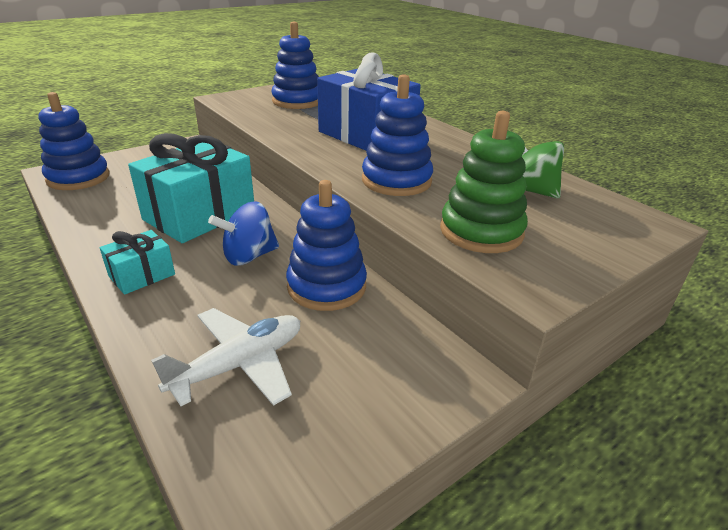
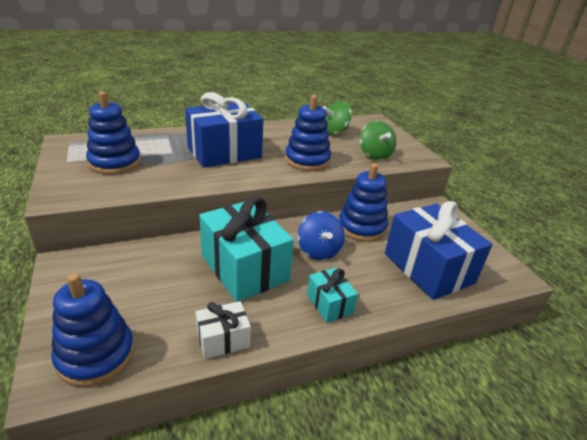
camera: 75 degrees left, 0 degrees up
white plane [151,308,300,406] -> blue gift [385,201,492,300]
green stacking toy [440,111,528,253] -> green spinning top [360,121,396,160]
none -> white gift [196,301,251,359]

